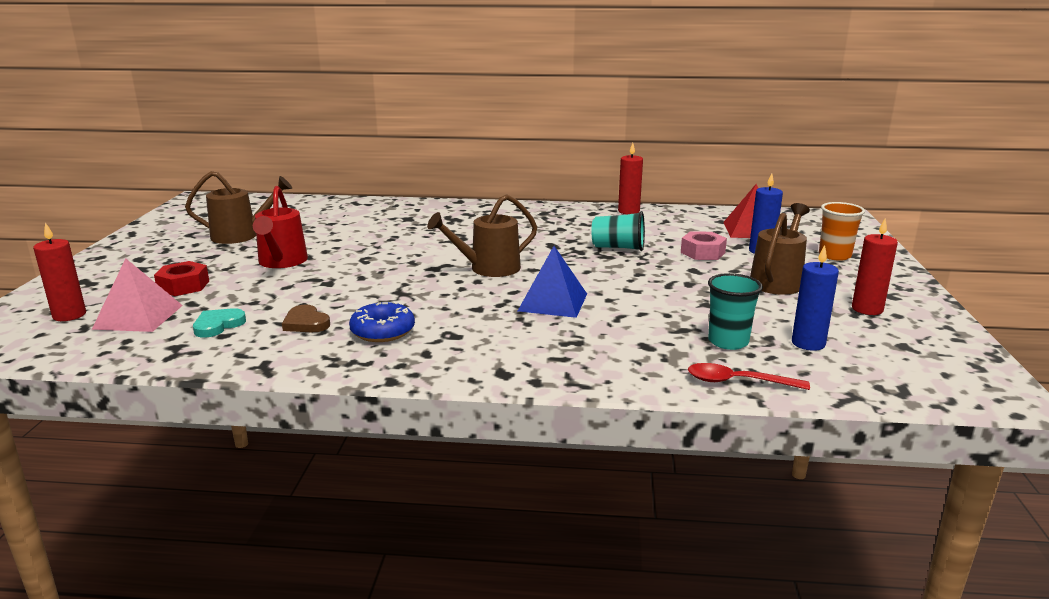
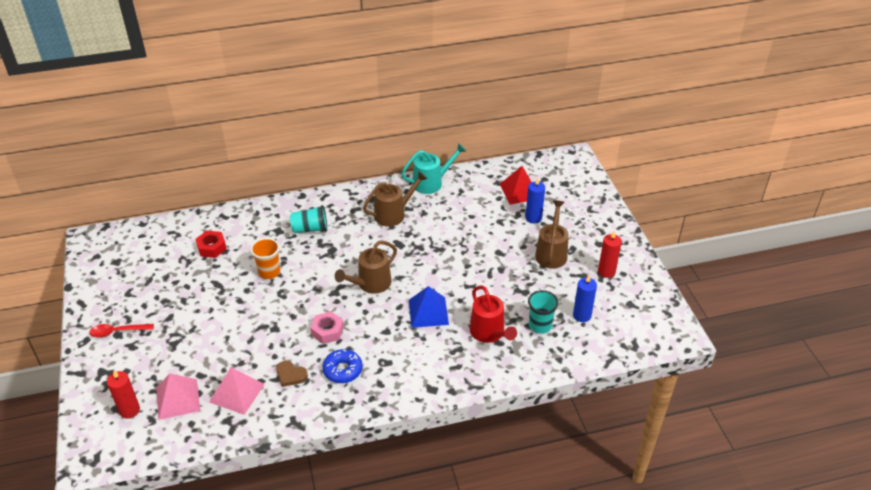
camera: 20 degrees left, 20 degrees up
red nut [154,261,209,296] -> red nut moved to [196,231,227,258]
brown watering can [185,171,292,244] -> brown watering can moved to [363,171,427,226]
turquoise heart [193,308,246,338] -> pink pyramid [210,368,265,415]
red watering can [253,186,308,268] -> red watering can moved to [470,285,517,343]
turquoise cup [591,211,645,251] -> turquoise cup moved to [290,205,327,233]
red candle [618,143,643,214] -> turquoise watering can [401,143,466,194]
pink nut [681,231,727,260] -> pink nut moved to [310,311,344,344]
red spoon [688,363,810,390] -> red spoon moved to [89,324,154,338]
orange cup [819,202,865,261] -> orange cup moved to [250,238,280,279]

